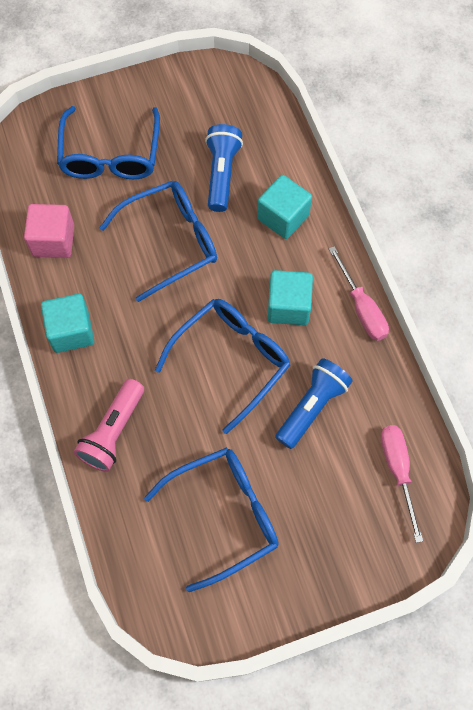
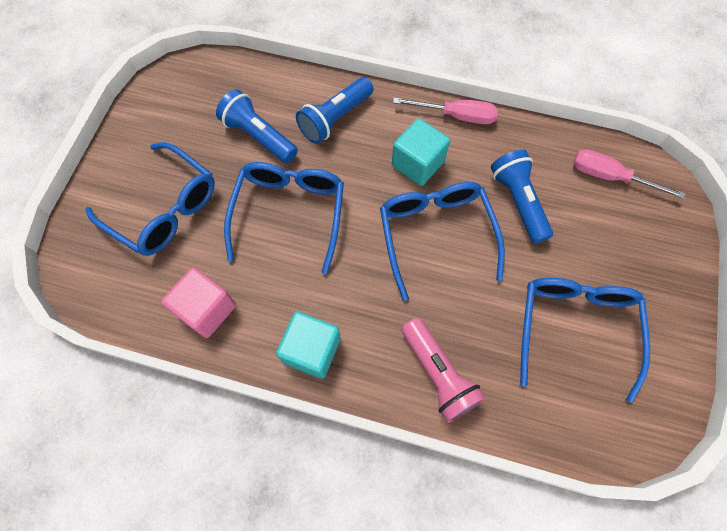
camera: 55 degrees left, 0 degrees up
turquoise cube [257,175,312,239] -> blue flashlight [296,77,373,144]

